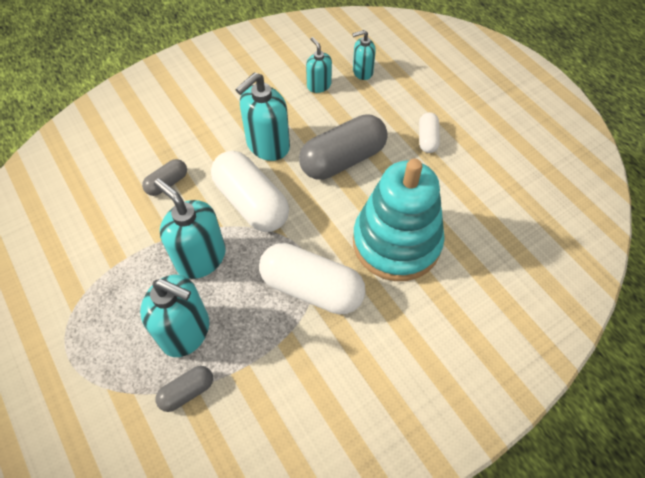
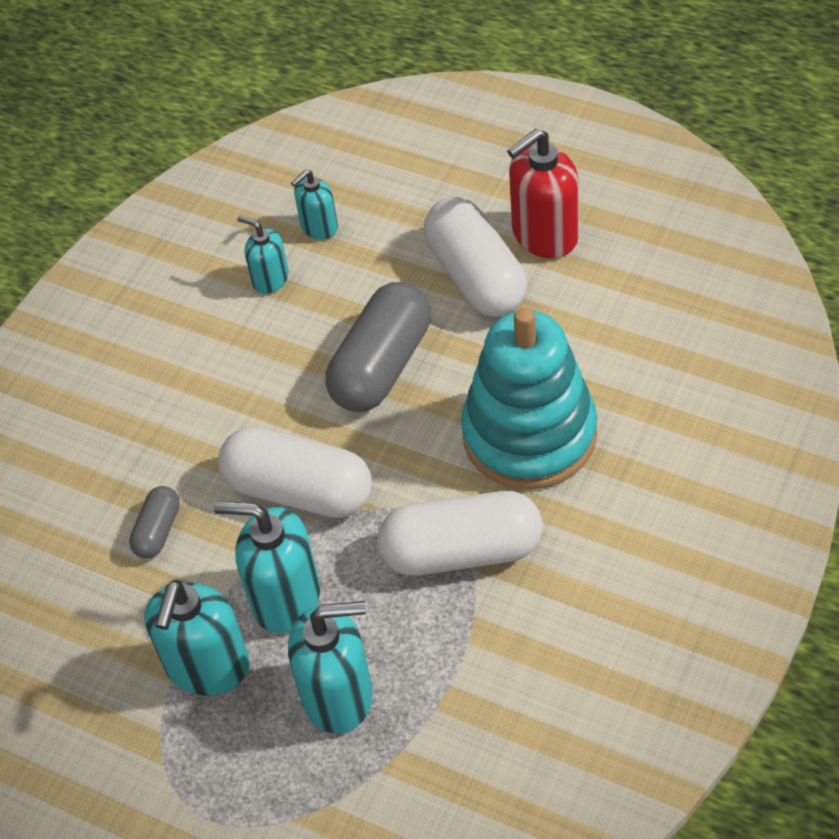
camera: 25 degrees left, 5 degrees down
grey capsule [155,366,213,412] -> none
turquoise soap dispenser [235,72,290,161] -> turquoise soap dispenser moved to [144,580,250,696]
white capsule [419,112,440,153] -> white capsule [424,197,527,317], size x2.01
none -> red soap dispenser [507,129,579,258]

